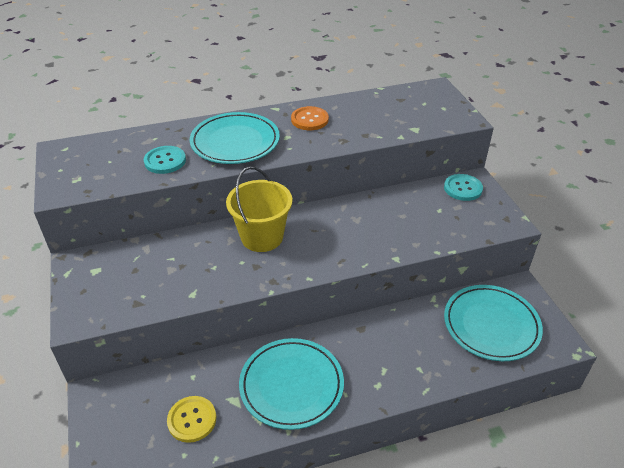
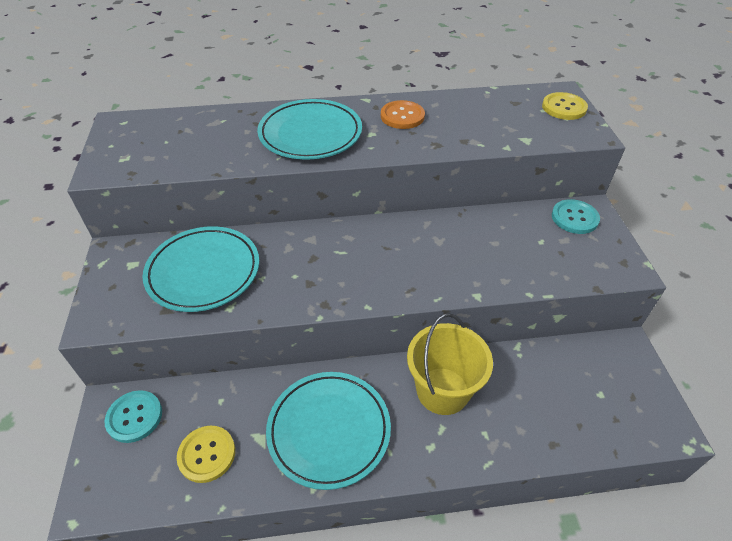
camera: 10 degrees right, 5 degrees up
turquoise button [144,146,186,174] -> turquoise button moved to [104,390,162,443]
yellow bucket [226,167,292,252] -> yellow bucket moved to [407,313,493,415]
turquoise plate [444,285,543,361] -> turquoise plate moved to [143,226,259,312]
none -> yellow button [542,92,588,120]

